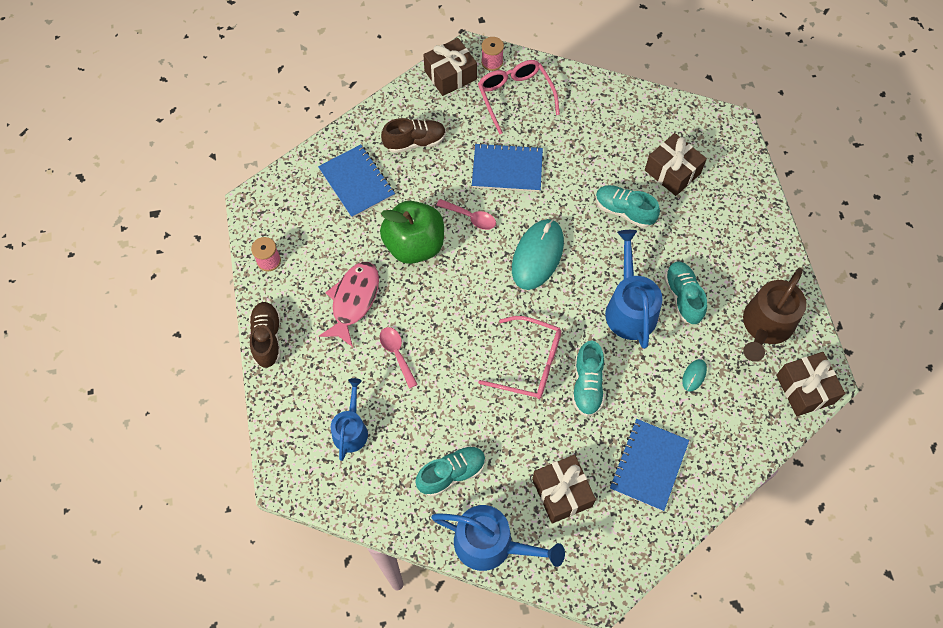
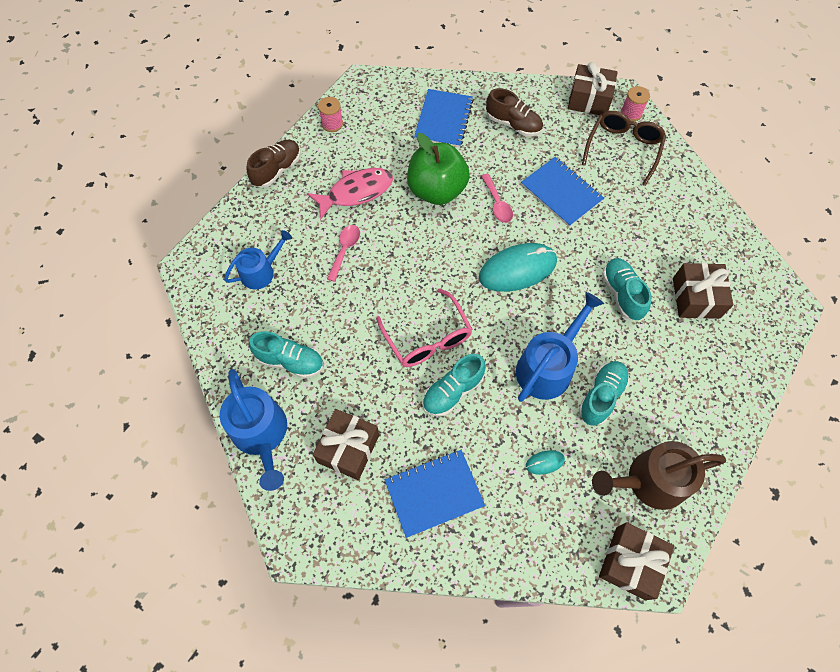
camera: 45 degrees right, 0 degrees up
pink glasses [478,60,560,135] -> brown glasses [582,111,666,186]

